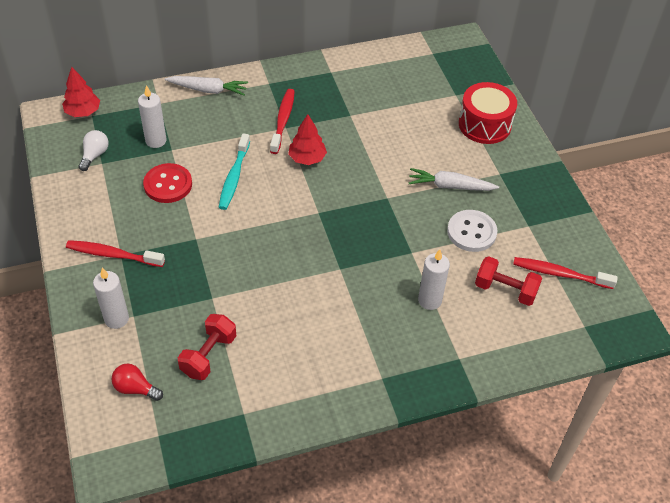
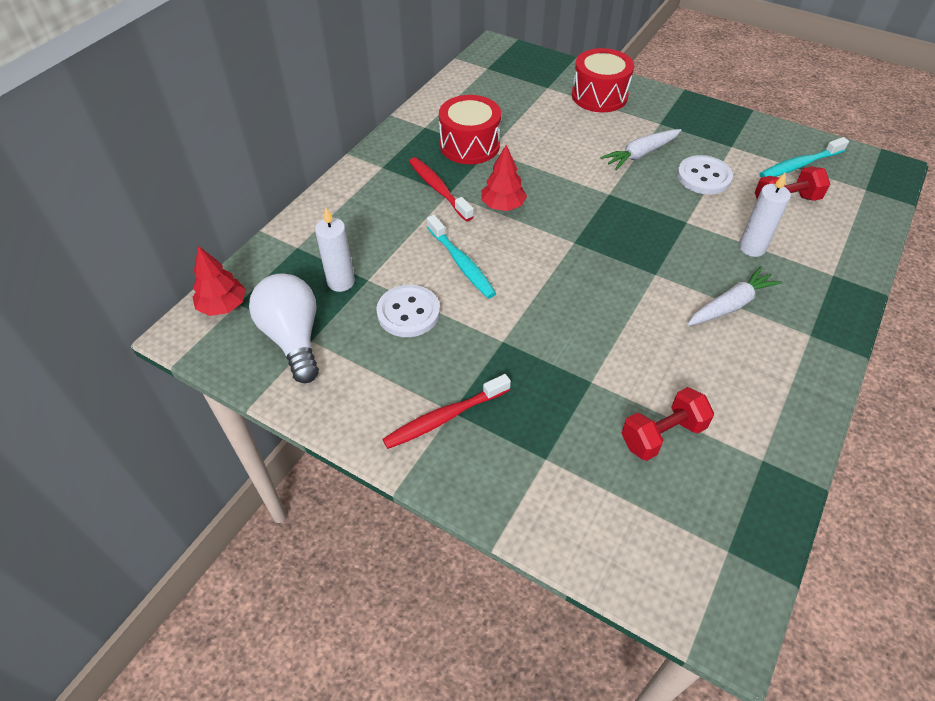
camera: 40 degrees left, 0 degrees up
white light bulb [78,130,109,171] -> white light bulb [249,273,319,383], size x1.86
white candle [93,268,129,329] -> none
red light bulb [111,363,163,401] -> none
red button [143,163,192,203] -> white button [376,285,440,337]
white carrot [165,76,248,96] -> white carrot moved to [687,266,782,326]
red dumbbell [178,314,237,380] -> red dumbbell turned 75 degrees clockwise [622,387,714,461]
red toothbrush [513,257,618,289] -> turquoise toothbrush [760,137,849,178]
none -> red drum [439,95,501,164]

